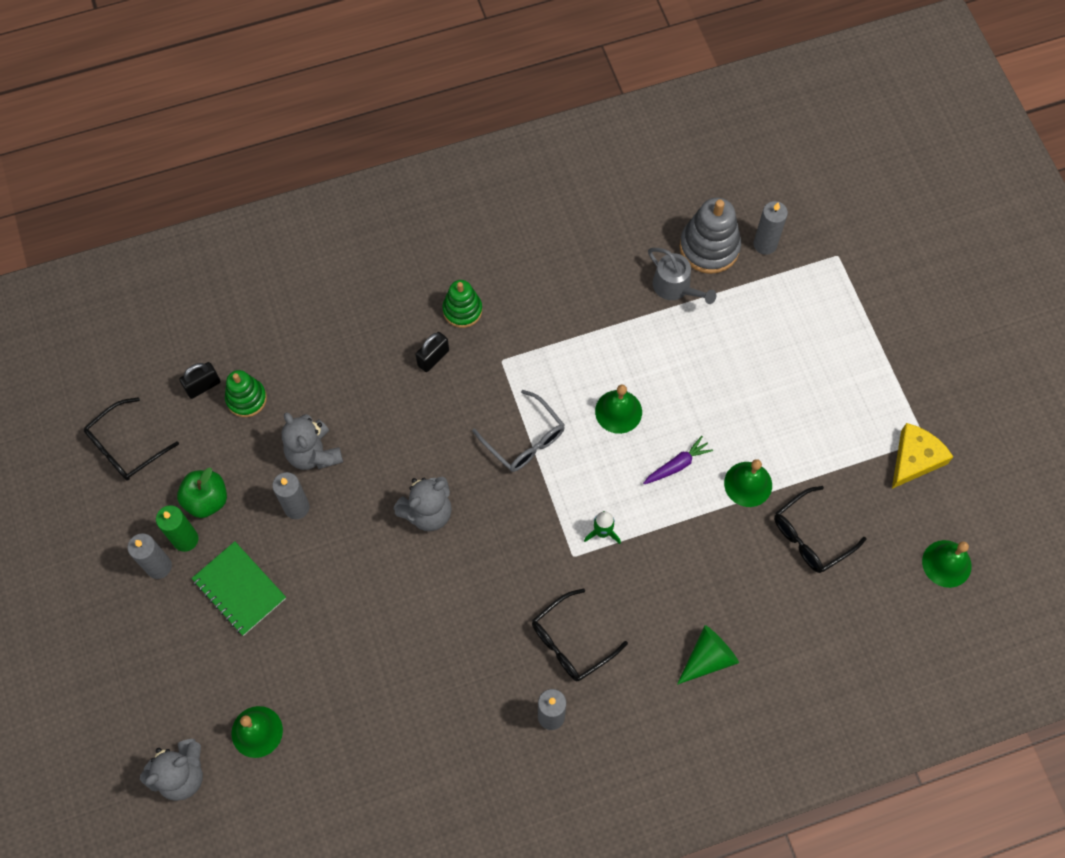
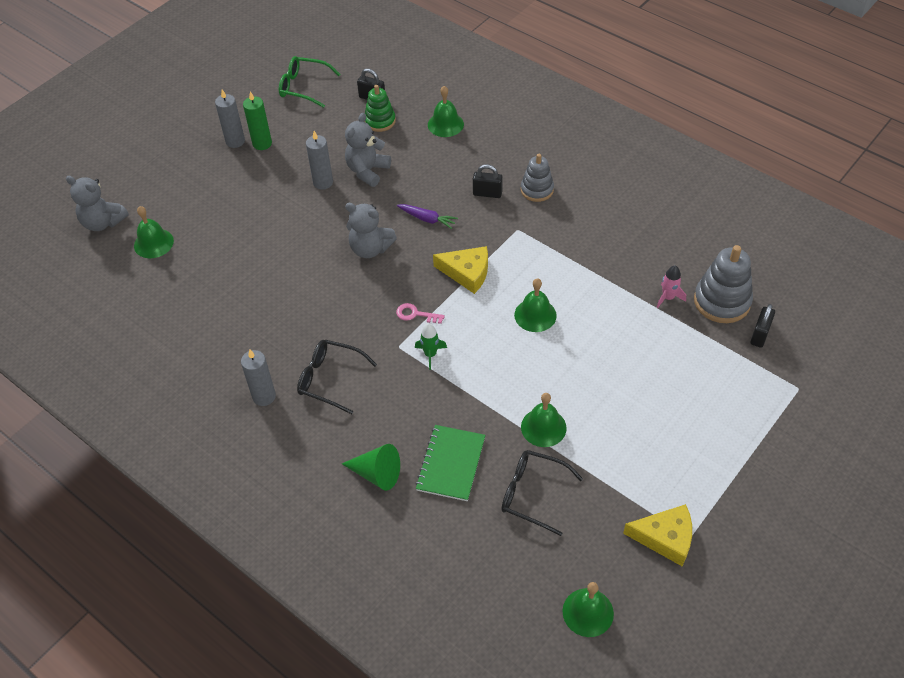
camera: 60 degrees right, 15 degrees down
black glasses [84,397,179,481] -> green glasses [279,56,341,108]
green apple [177,468,227,518] -> none
green notebook [191,541,286,636] -> green notebook moved to [415,425,485,501]
green stacking toy [442,280,482,328] -> grey stacking toy [521,154,554,202]
grey glasses [472,390,565,472] -> yellow cheese [433,246,488,294]
purple carrot [643,436,713,484] -> purple carrot moved to [397,204,458,229]
grey watering can [648,248,716,304] -> pink rocket [656,265,686,308]
grey candle [754,201,788,255] -> black padlock [750,304,775,348]
none -> pink key [396,303,445,324]
none -> green bell [428,86,464,137]

